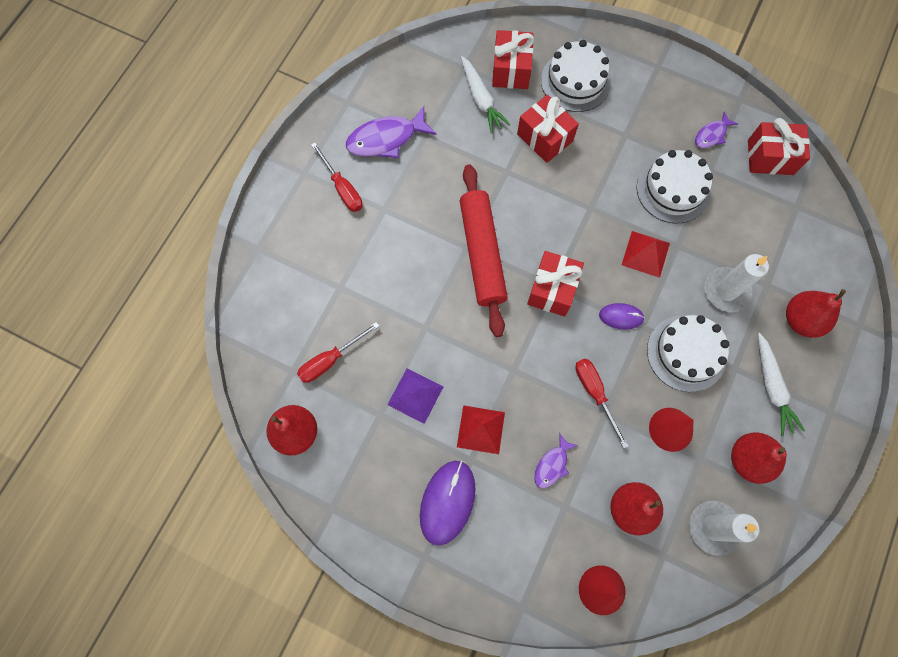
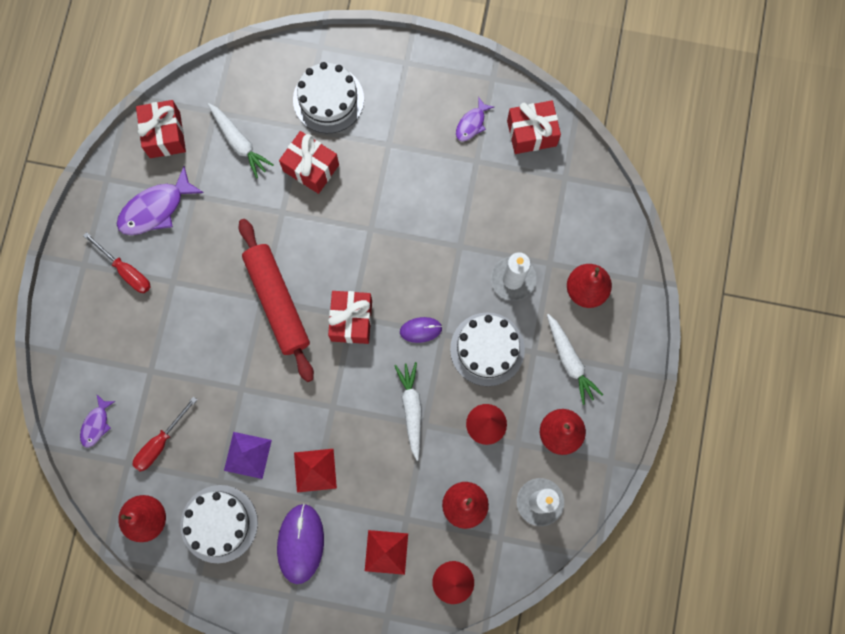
camera: 15 degrees left, 5 degrees up
red gift [492,30,534,89] -> red gift moved to [136,100,186,158]
purple fish [534,433,578,488] -> purple fish moved to [80,395,115,447]
red screwdriver [575,358,629,449] -> white carrot [394,362,422,461]
red pyramid [622,231,670,278] -> red pyramid moved to [365,530,408,575]
white cake [637,150,713,224] -> white cake moved to [180,485,258,563]

